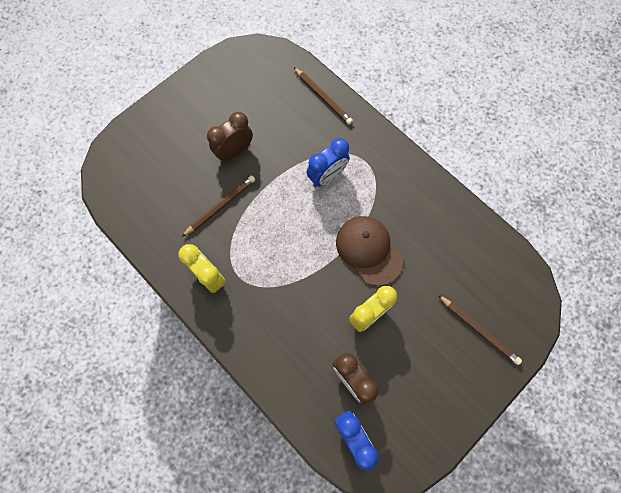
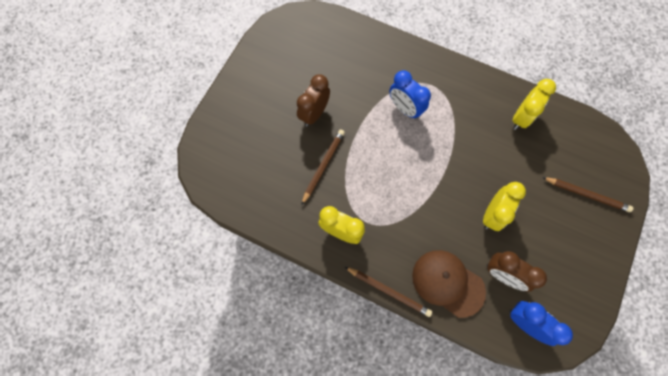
camera: 20 degrees left, 0 degrees up
brown pencil [294,67,353,125] -> brown pencil moved to [345,267,432,317]
blue clock [307,138,350,187] -> blue clock turned 105 degrees clockwise [389,70,431,119]
brown cap [336,216,403,286] -> brown cap moved to [412,250,486,318]
none -> yellow clock [512,79,556,130]

